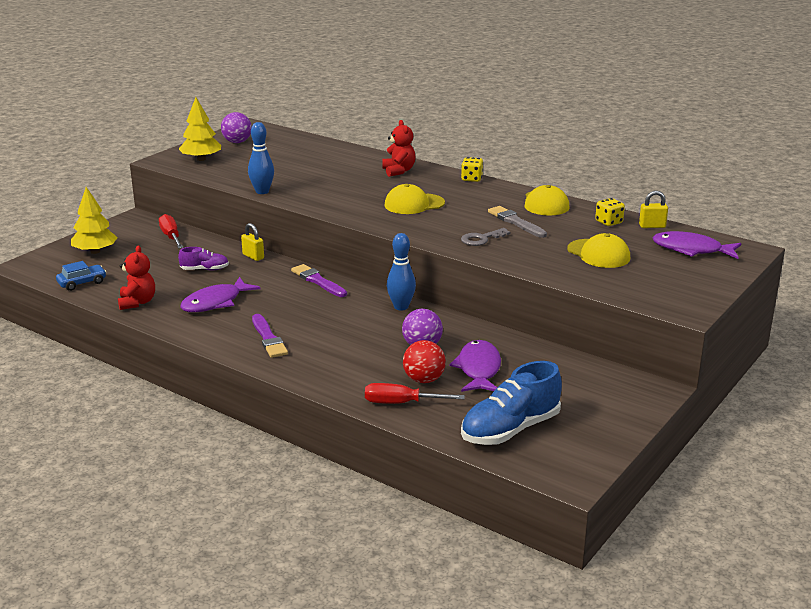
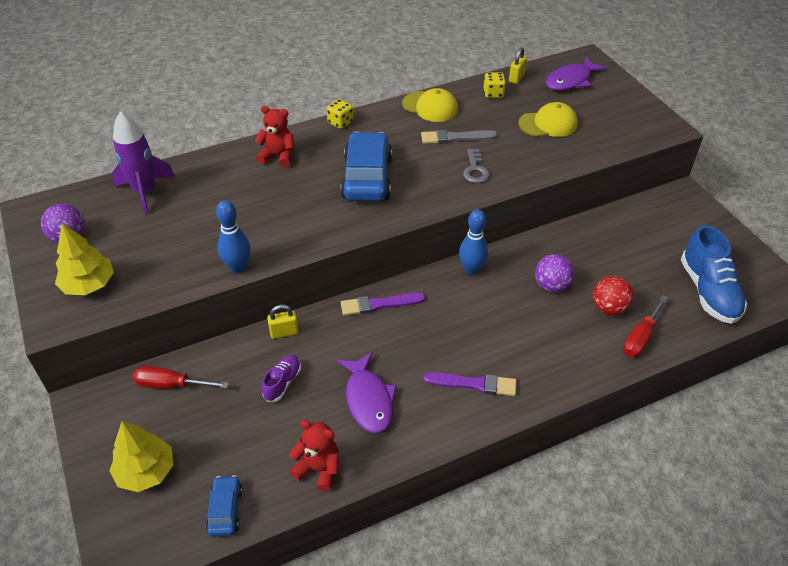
camera: 60 degrees left, 20 degrees up
yellow cap [384,184,445,214] -> blue car [340,132,392,201]
purple fish [449,340,501,392] -> none
none -> purple rocket [112,111,175,215]

